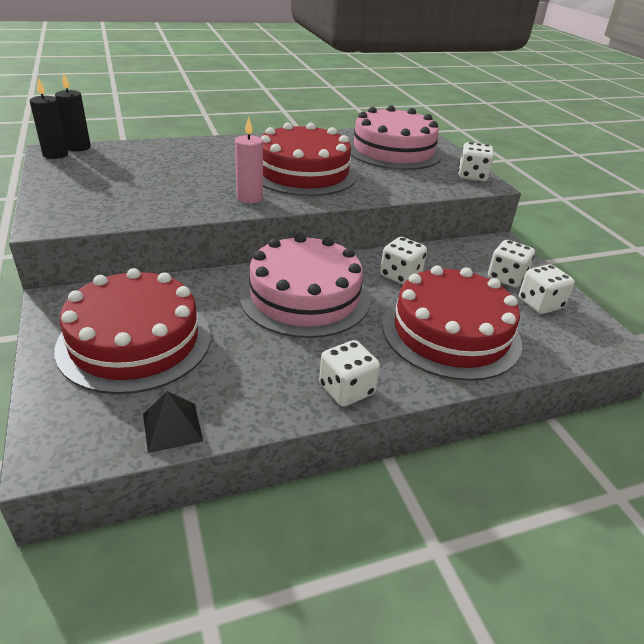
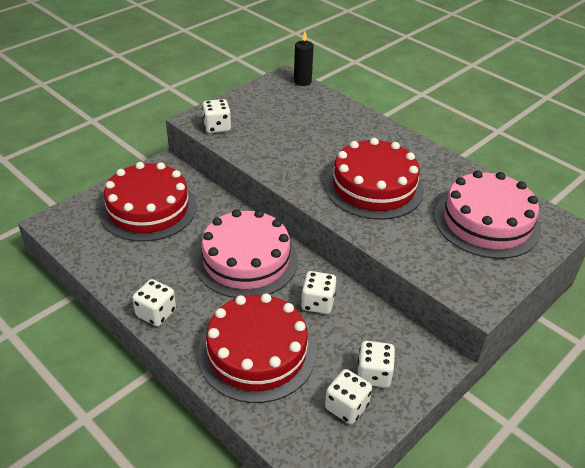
camera: 65 degrees right, 5 degrees up
black candle [30,78,68,159] -> none
black pyramid [143,391,203,453] -> none
pink candle [235,117,263,203] -> none
white dice [458,142,494,181] -> white dice moved to [202,99,231,133]

